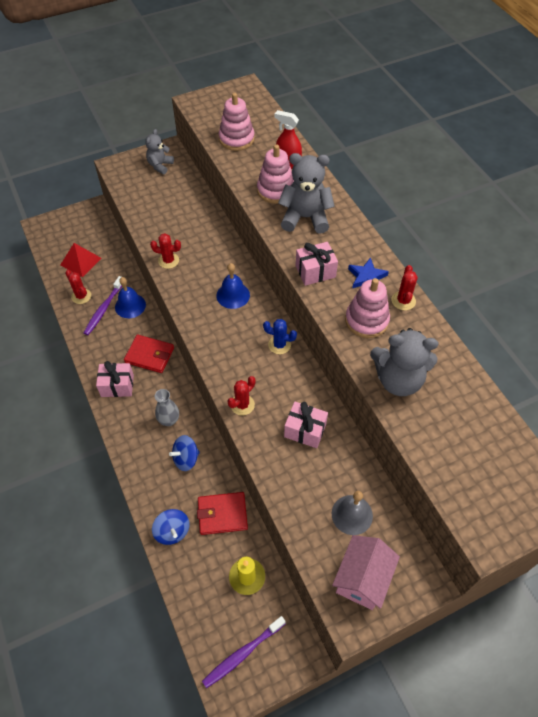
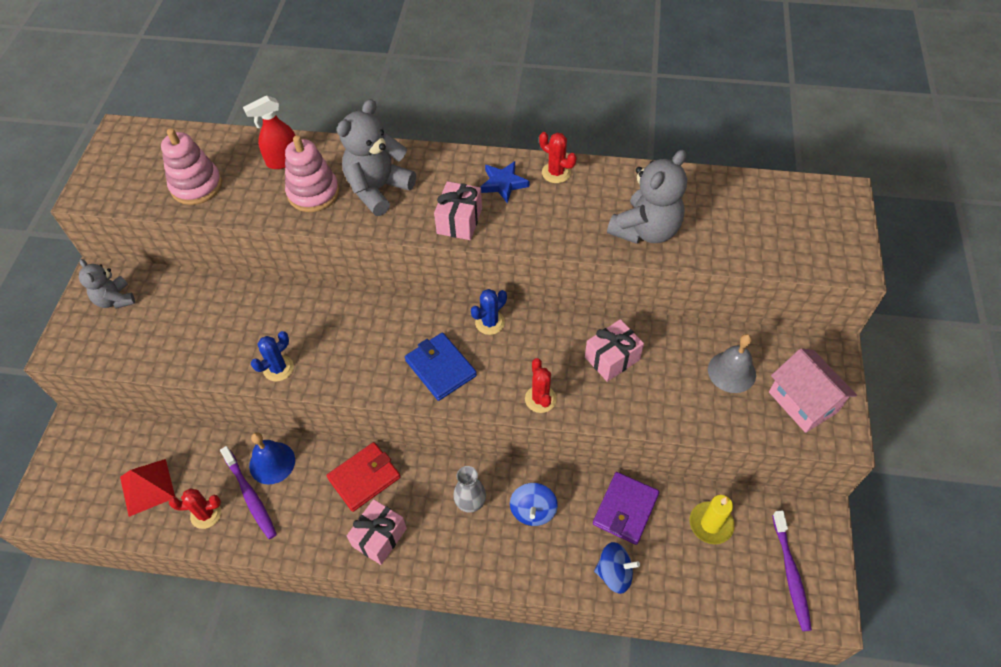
camera: 55 degrees left, 0 degrees up
red cactus [150,233,181,269] -> blue cactus [251,331,294,382]
red wallet [197,492,248,535] -> purple wallet [593,472,659,545]
blue bell [216,263,250,309] -> none
pink stacking toy [345,278,390,338] -> none
none -> blue wallet [405,332,477,401]

